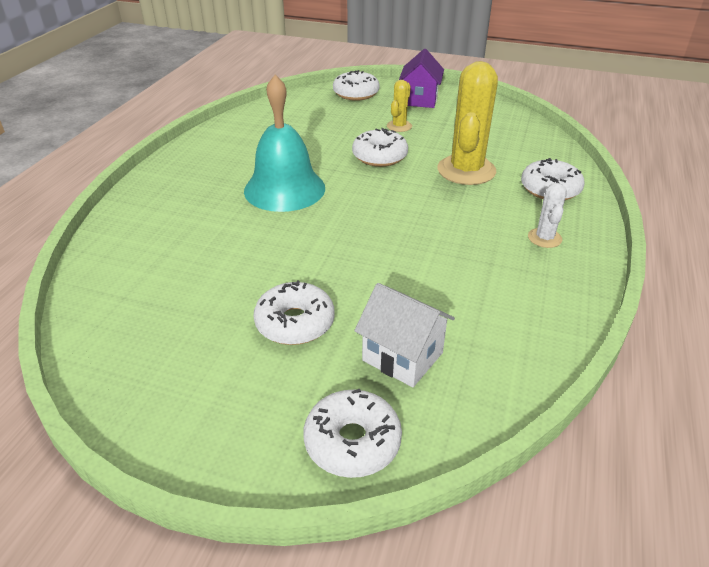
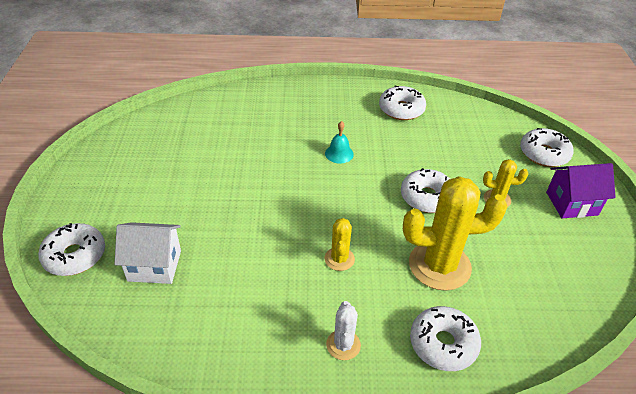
camera: 70 degrees right, 5 degrees up
turquoise bell [244,75,325,212] -> turquoise bell [325,121,354,164], size x0.42
white donut [254,281,335,345] -> white donut moved to [379,86,426,120]
white house [354,283,455,387] -> white house turned 75 degrees clockwise [114,222,181,284]
white cactus [528,183,567,248] -> white cactus turned 75 degrees counterclockwise [326,301,361,360]
none -> yellow cactus [324,218,355,271]

